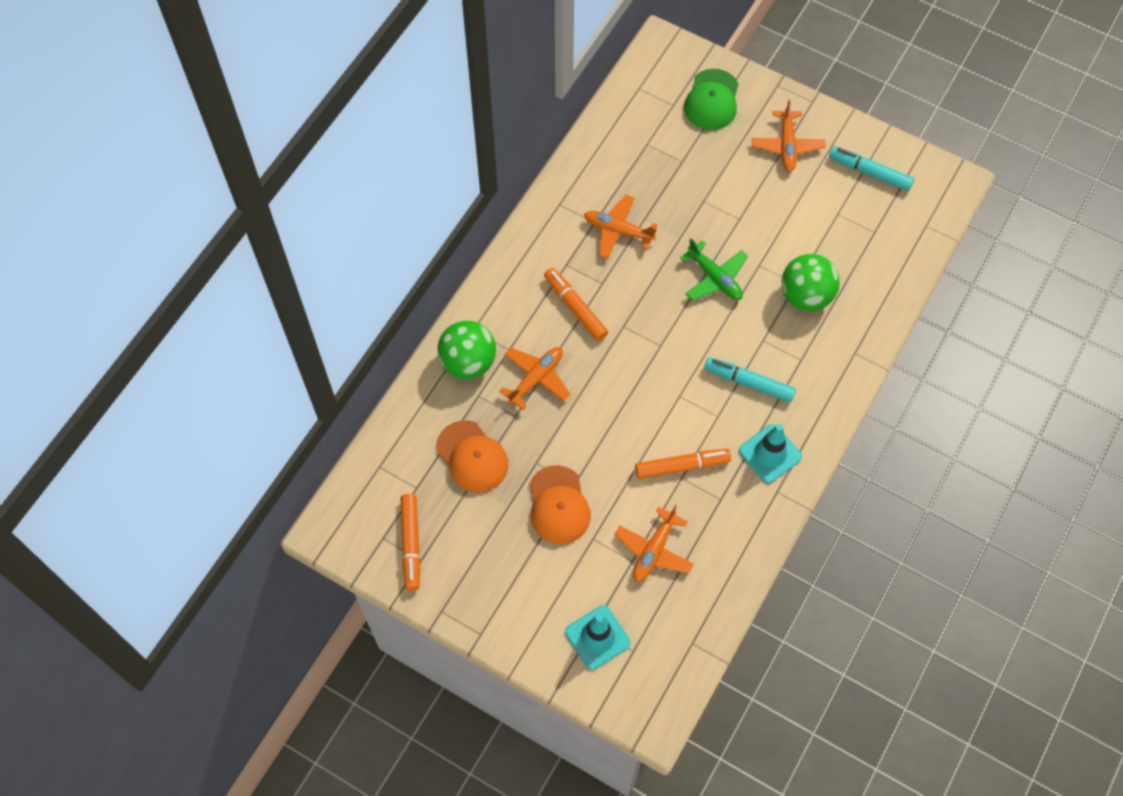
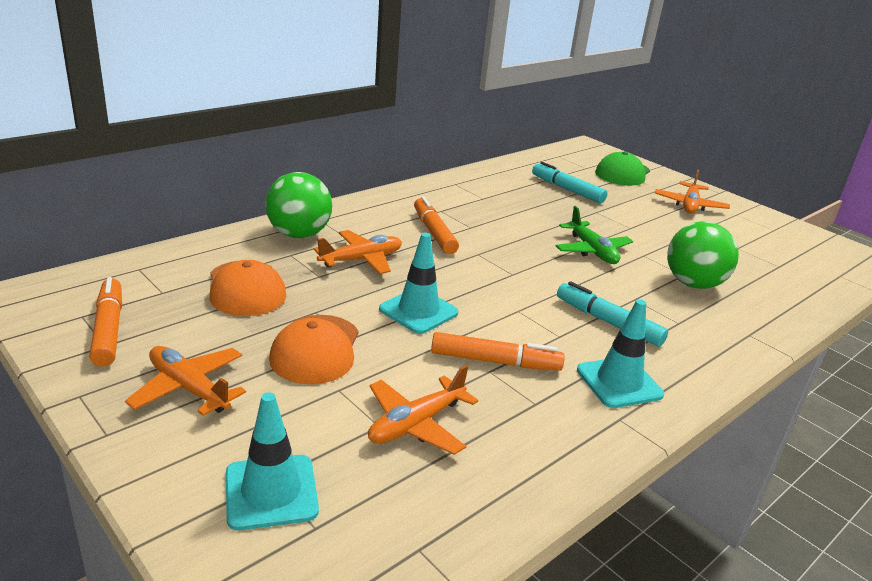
camera: 15 degrees right, 35 degrees down
orange marker [401,494,421,591] -> orange marker turned 150 degrees clockwise [89,277,122,367]
orange plane [584,195,658,258] -> orange plane moved to [125,346,246,416]
turquoise marker [829,147,914,191] -> turquoise marker moved to [532,162,607,203]
none -> turquoise traffic cone [379,233,459,334]

